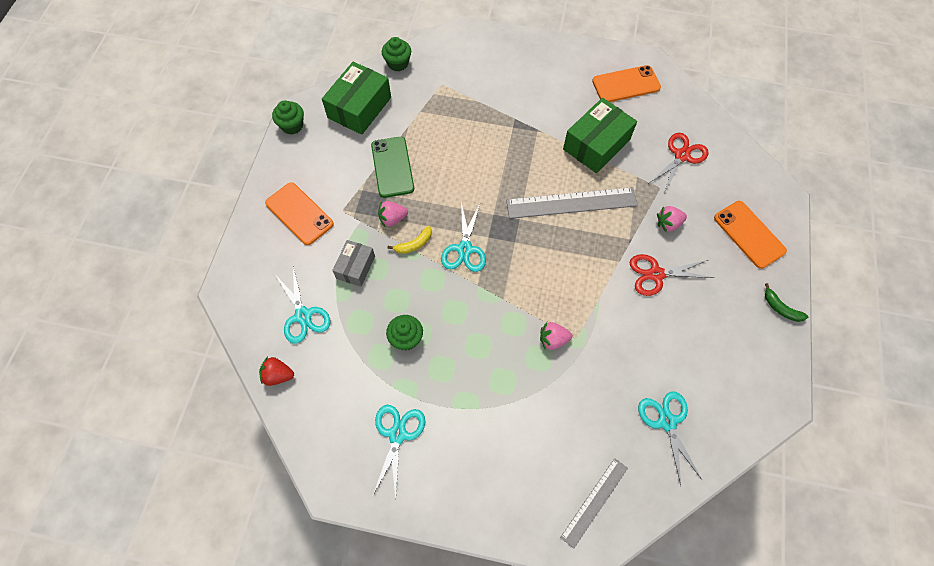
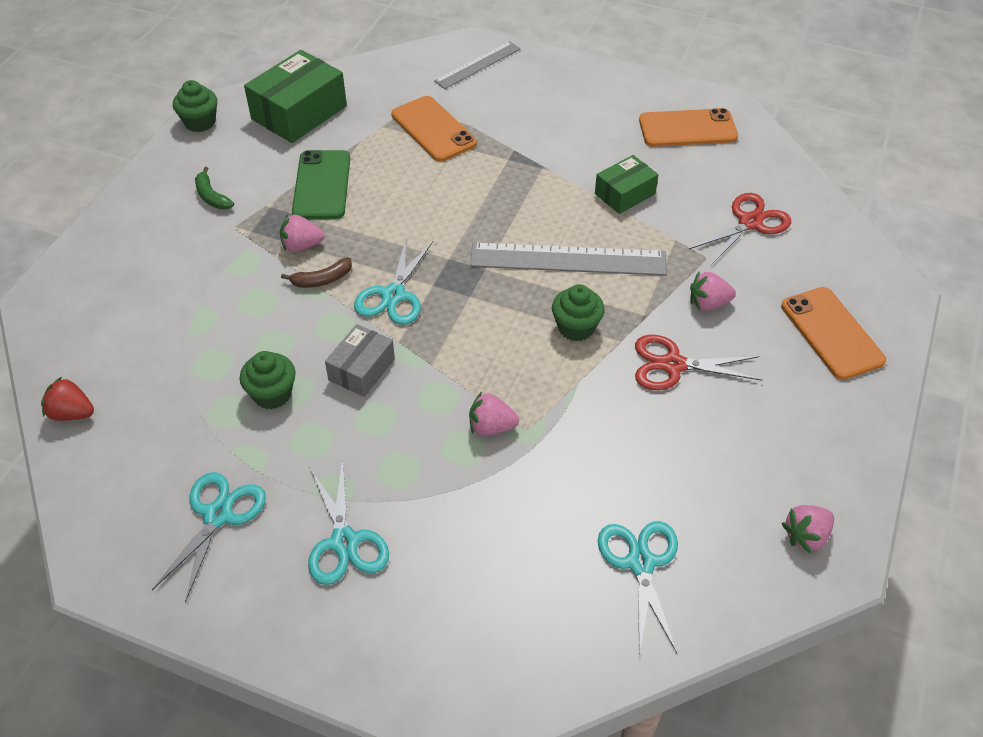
camera: 10 degrees right, 15 degrees down
orange phone [265,182,334,245] -> orange phone moved to [391,96,477,162]
turquoise scissors [275,266,331,344] -> turquoise scissors moved to [308,458,389,585]
grey box [332,240,375,287] -> grey box moved to [325,324,395,397]
green cupcake [382,37,411,71] -> green cupcake moved to [552,284,605,341]
yellow banana [387,226,432,254] -> brown banana [281,257,352,288]
grey ruler [560,458,628,549] -> grey ruler moved to [434,41,521,89]
green box [563,98,637,173] -> green box [595,155,659,214], size x0.59
green banana [765,283,808,322] -> green banana moved to [195,167,234,209]
none -> pink strawberry [782,505,834,554]

